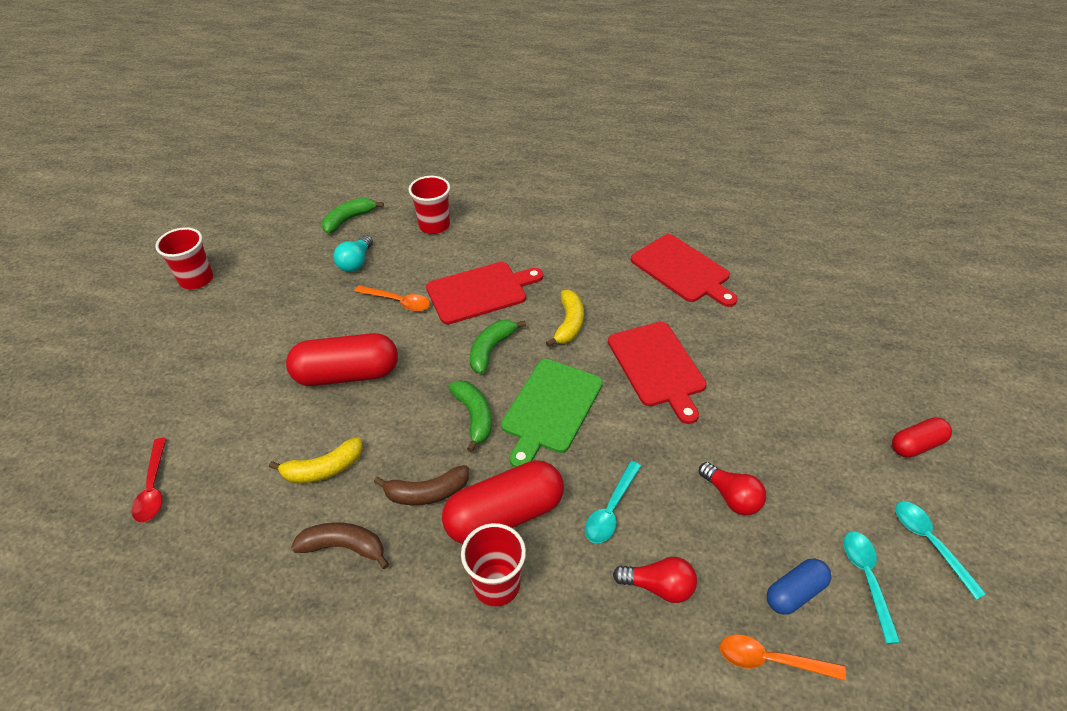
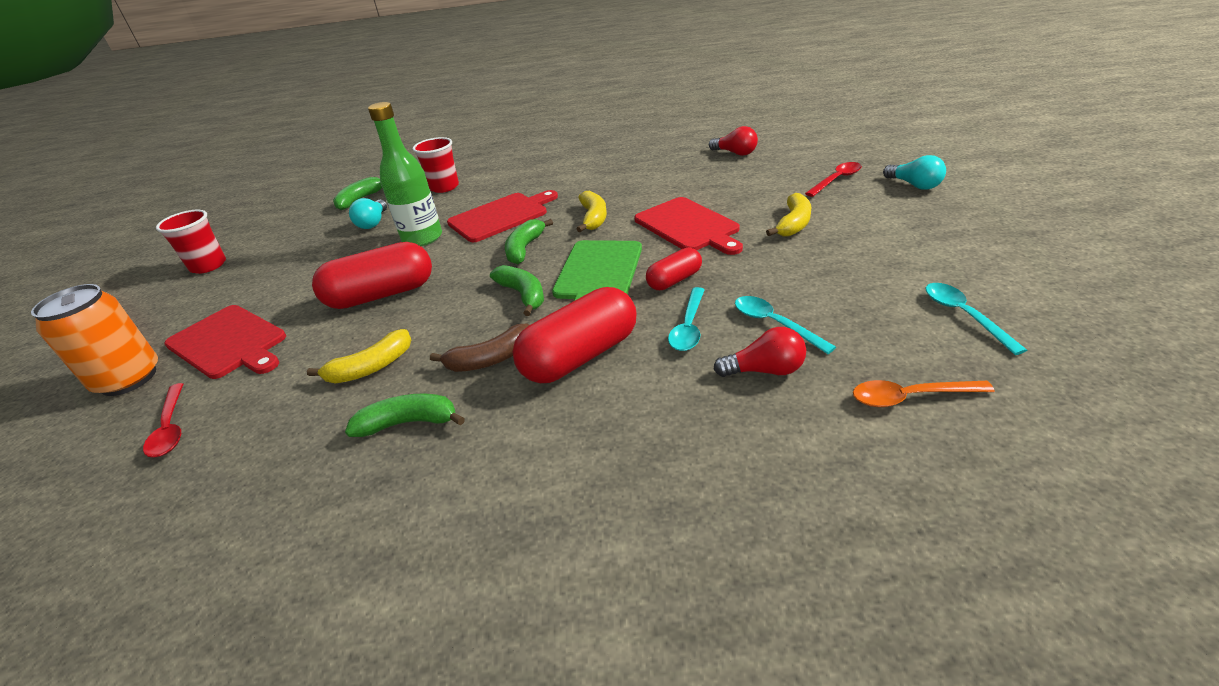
camera: 10 degrees left, 10 degrees down
brown banana [291,522,389,569] -> green banana [345,394,465,437]
orange spoon [355,285,430,312] -> green bottle [368,102,442,246]
red cup [461,523,526,606] -> none
red cutting board [631,234,738,307] -> red cutting board moved to [164,305,286,379]
red light bulb [699,462,766,515] -> red light bulb moved to [709,126,758,156]
blue capsule [767,559,831,615] -> none
red capsule [892,417,952,458] -> red capsule moved to [646,248,702,290]
turquoise spoon [895,501,986,600] -> turquoise spoon moved to [735,296,836,354]
none -> orange can [31,284,158,396]
none -> yellow banana [766,193,811,236]
none -> red spoon [805,162,862,197]
none -> turquoise light bulb [883,155,946,190]

